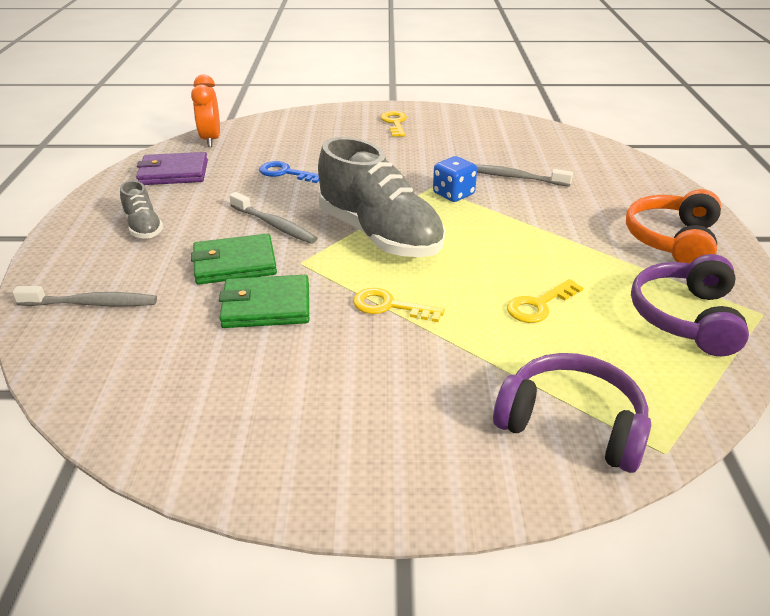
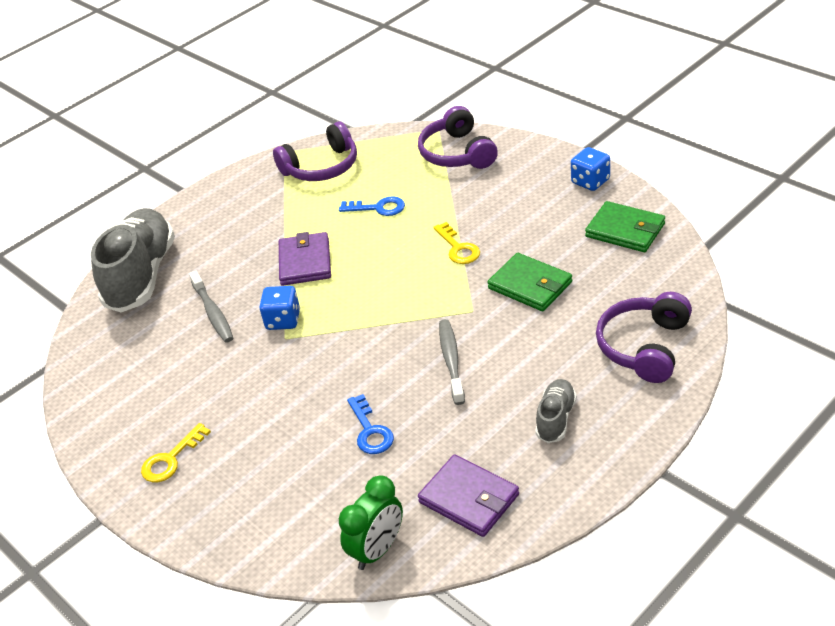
camera: 130 degrees left, 5 degrees up
grey toothbrush [12,286,157,306] -> purple headphones [596,292,692,383]
orange clock [191,75,220,147] -> green clock [339,475,403,570]
green wallet [191,234,277,285] -> green wallet moved to [585,201,665,252]
grey shoe [318,137,445,257] -> grey shoe moved to [91,208,175,312]
yellow key [507,279,584,323] -> blue key [339,196,405,216]
orange headphones [626,189,721,263] -> none
none -> purple wallet [279,232,331,286]
none -> blue dice [571,147,610,191]

